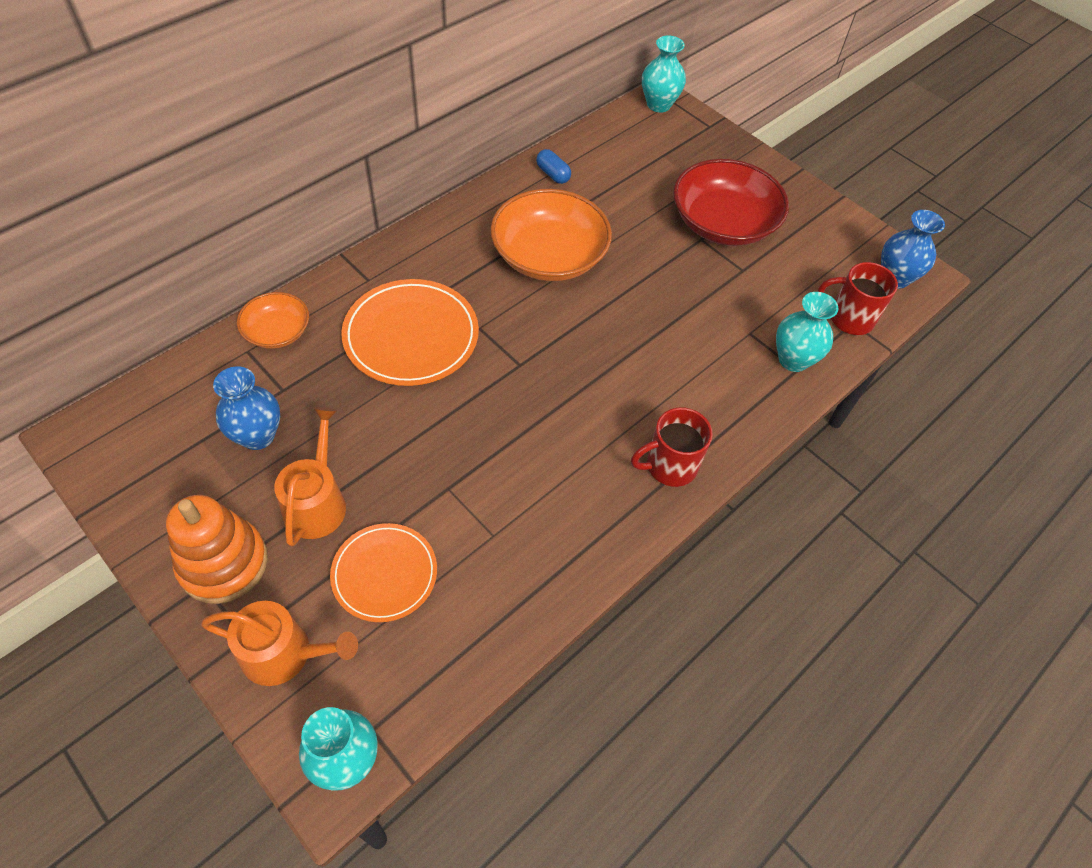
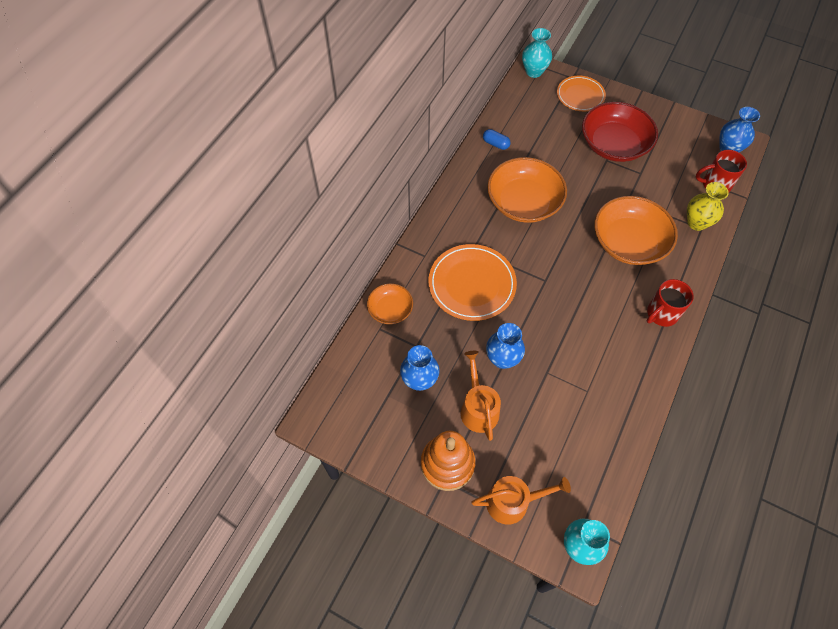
camera: 15 degrees left, 5 degrees up
orange plate [330,523,437,622] -> orange plate moved to [557,75,606,111]
turquoise vase [776,292,838,372] -> yellow vase [687,182,729,231]
none -> blue vase [486,323,525,369]
none -> orange bowl [594,196,678,265]

